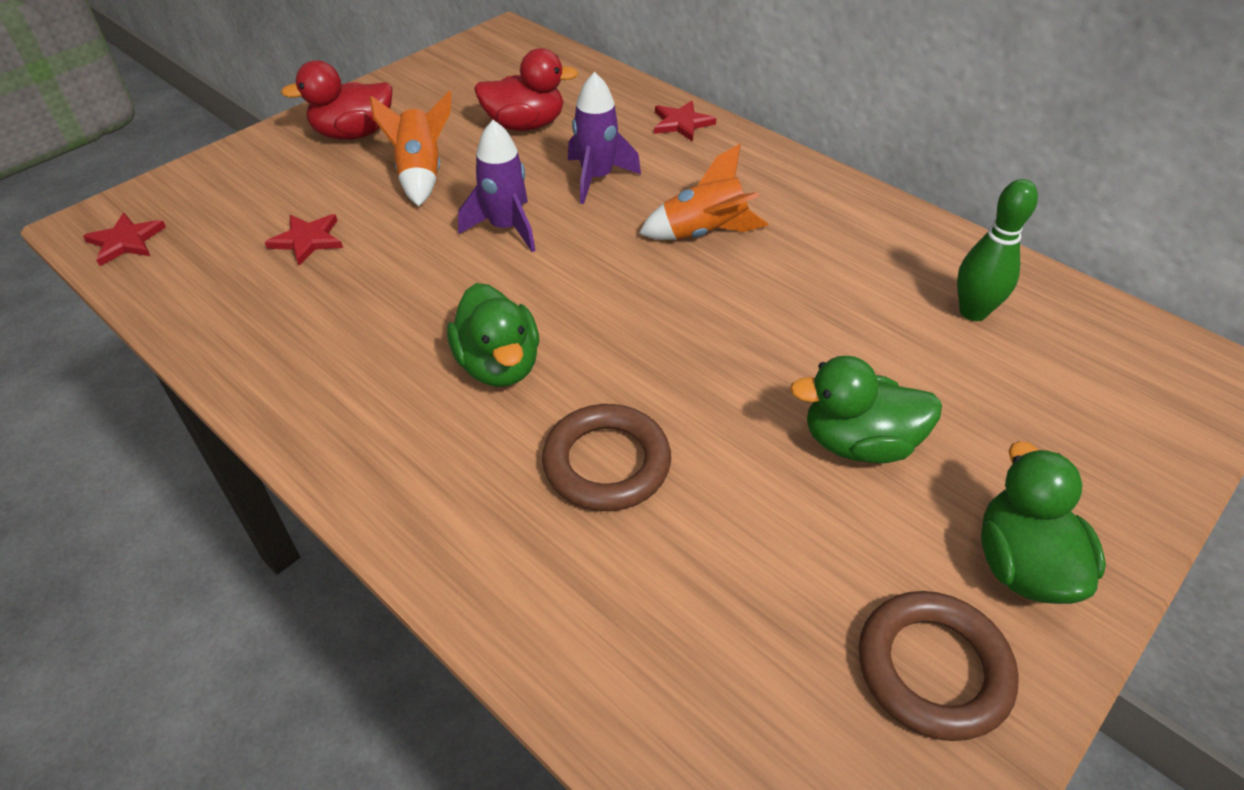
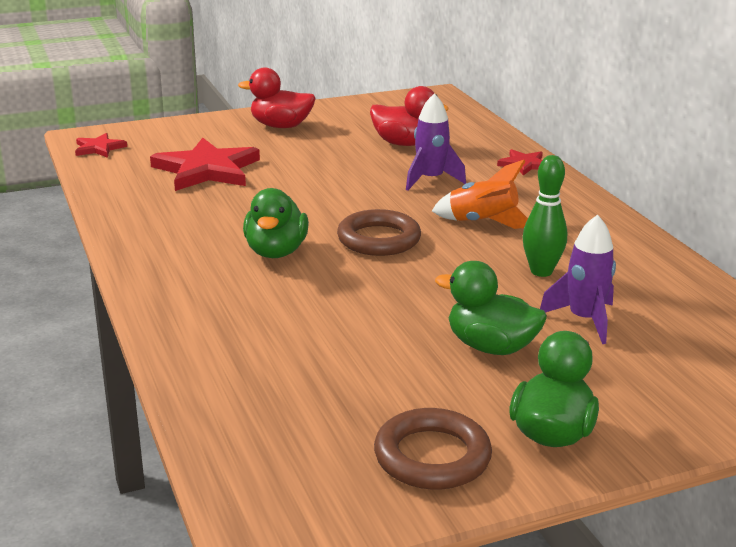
camera: 25 degrees right, 20 degrees down
red star [265,214,343,265] -> red star [150,138,260,191], size x2.00
orange rocket [370,91,452,206] -> none
purple rocket [458,120,536,252] -> purple rocket moved to [540,215,616,344]
brown ring [542,404,671,511] -> brown ring moved to [337,209,421,256]
green bowling pin [957,179,1038,321] -> green bowling pin moved to [523,155,567,277]

